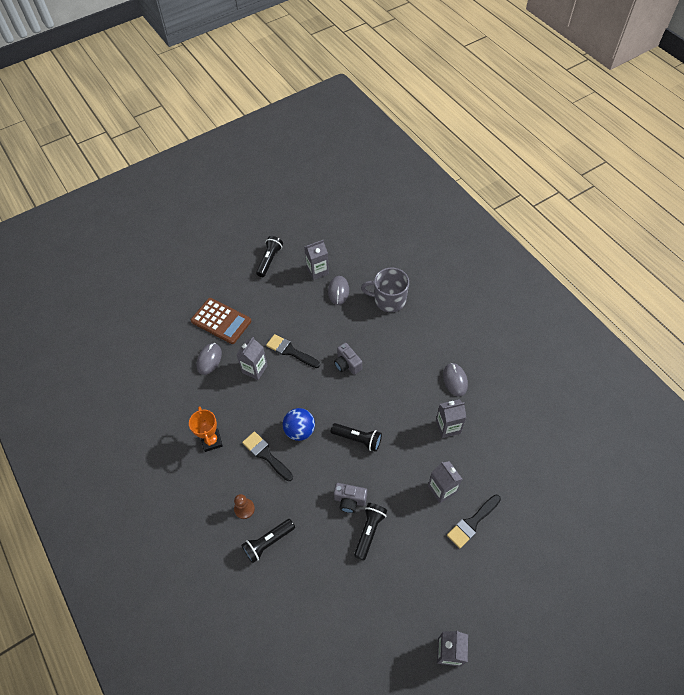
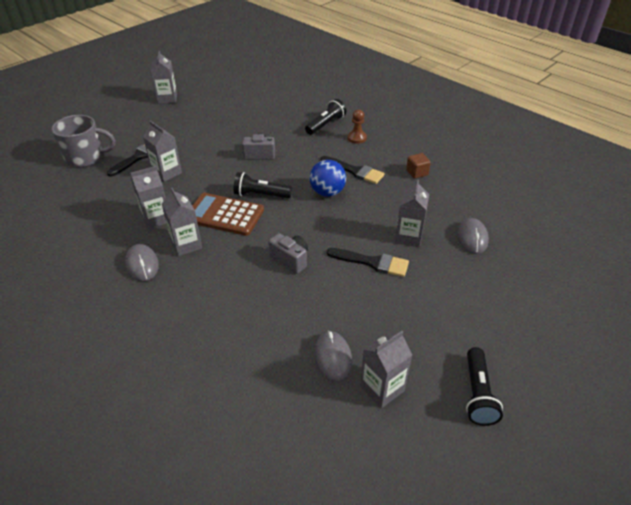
camera: 165 degrees right, 15 degrees down
orange trophy [189,406,223,452] -> brown cube [406,153,431,179]
brown calculator [191,298,251,344] -> brown calculator moved to [192,193,264,236]
black flashlight [354,503,387,560] -> none
grey mug [361,268,409,312] -> grey mug moved to [51,115,115,167]
none -> grey carton [162,188,202,256]

